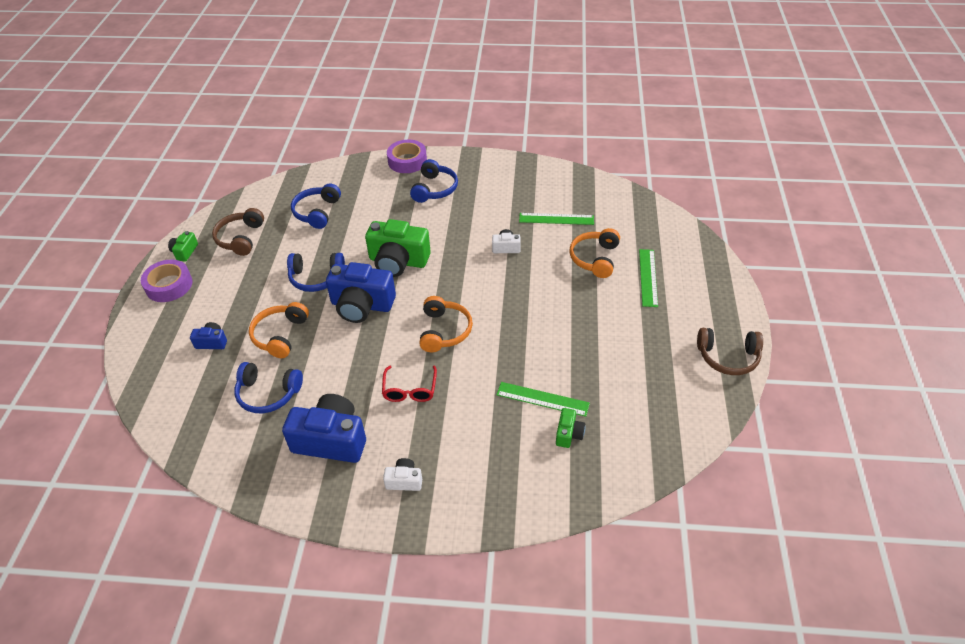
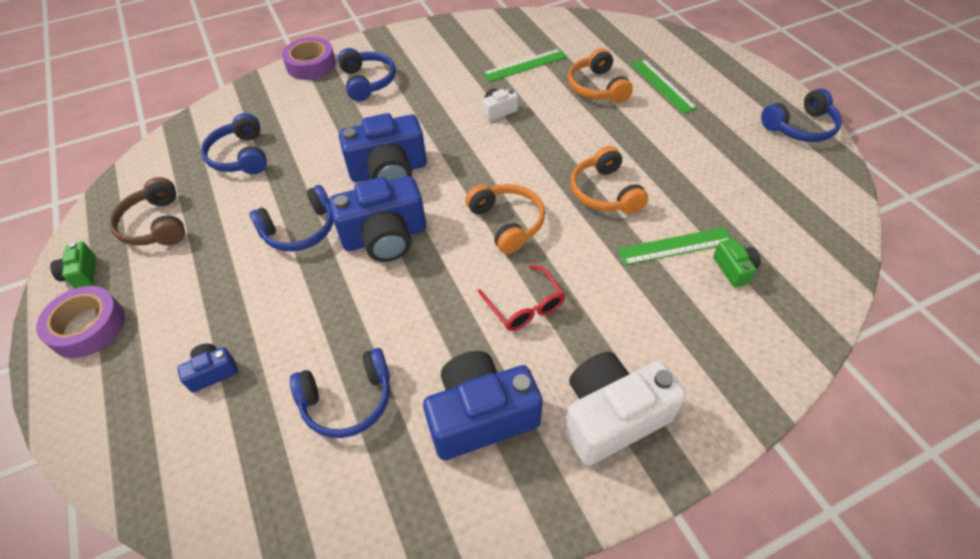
camera: 30 degrees left, 5 degrees up
orange headphones [249,302,309,358] -> orange headphones moved to [571,146,648,214]
green camera [365,219,431,277] -> blue camera [339,113,427,182]
white camera [383,458,422,491] -> white camera [564,352,686,466], size x2.10
brown headphones [697,328,763,375] -> blue headphones [761,89,842,142]

